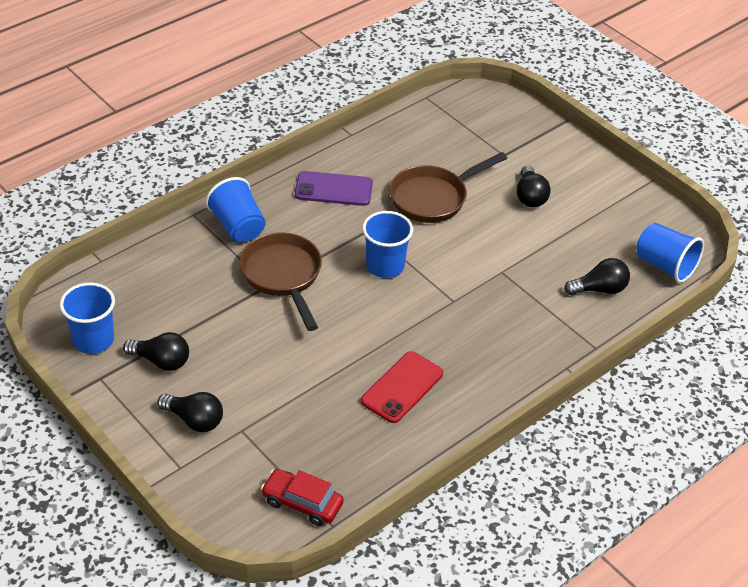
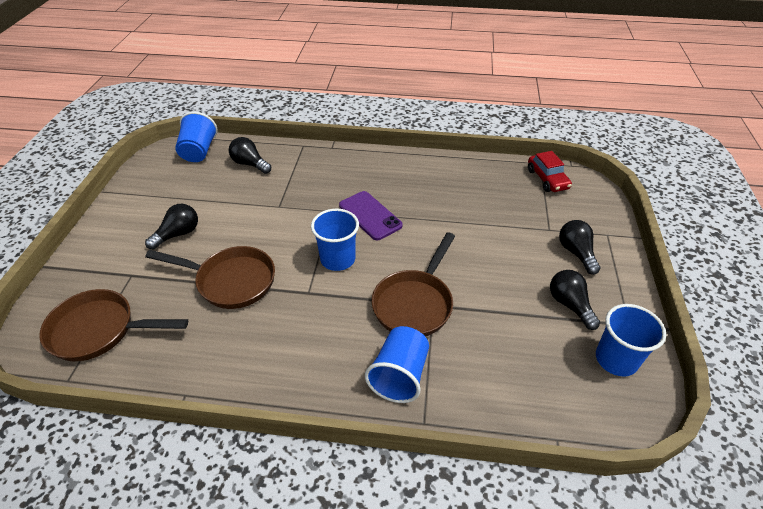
camera: 130 degrees left, 0 degrees up
purple phone [295,171,373,206] -> purple phone moved to [339,191,403,240]
red phone [361,351,443,423] -> none
none -> brown pan [39,289,188,361]

